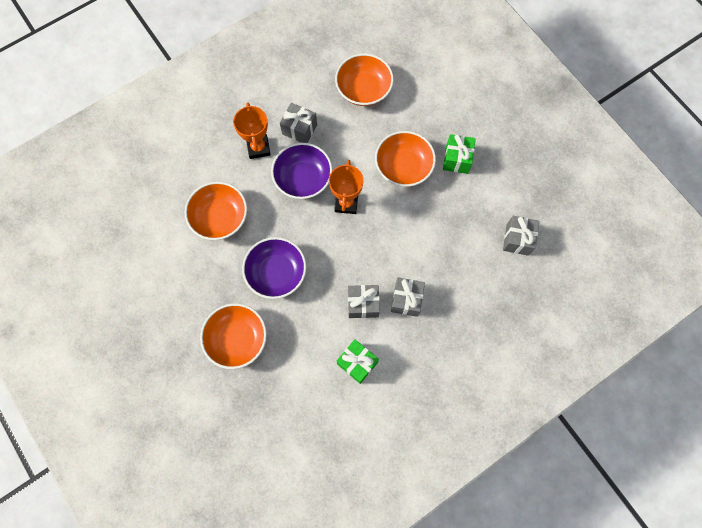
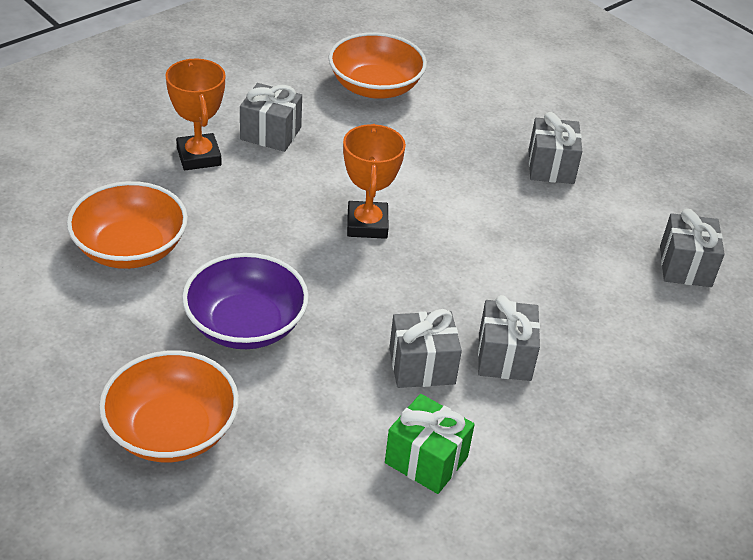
camera: 10 degrees left, 30 degrees down
purple bowl [271,143,332,199] -> none
orange bowl [375,131,436,187] -> none
green gift [443,134,476,174] -> grey gift [529,112,582,184]

